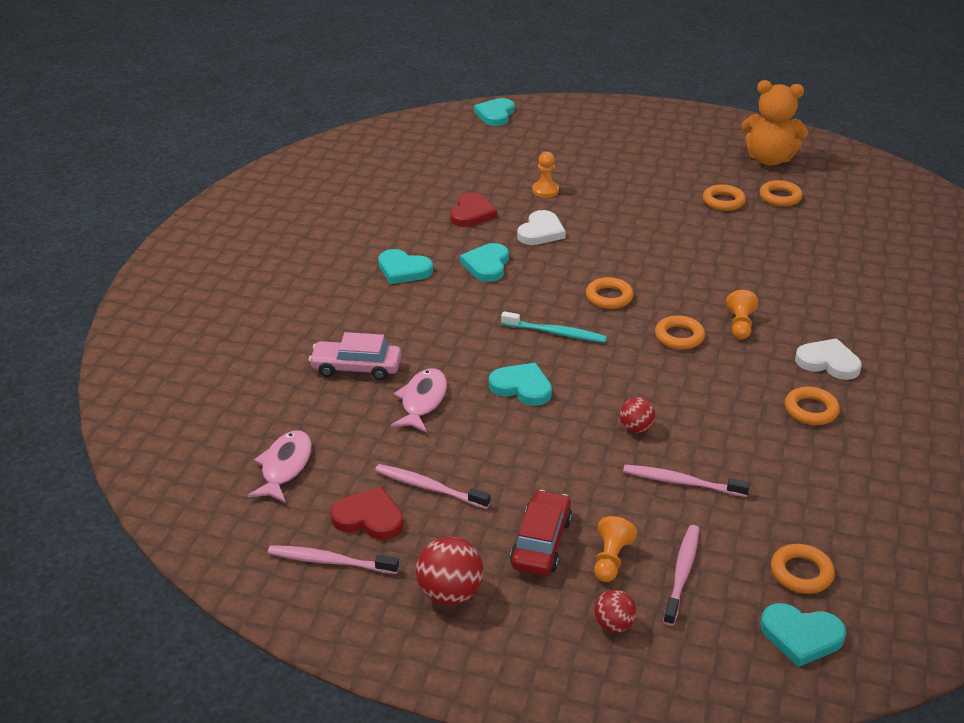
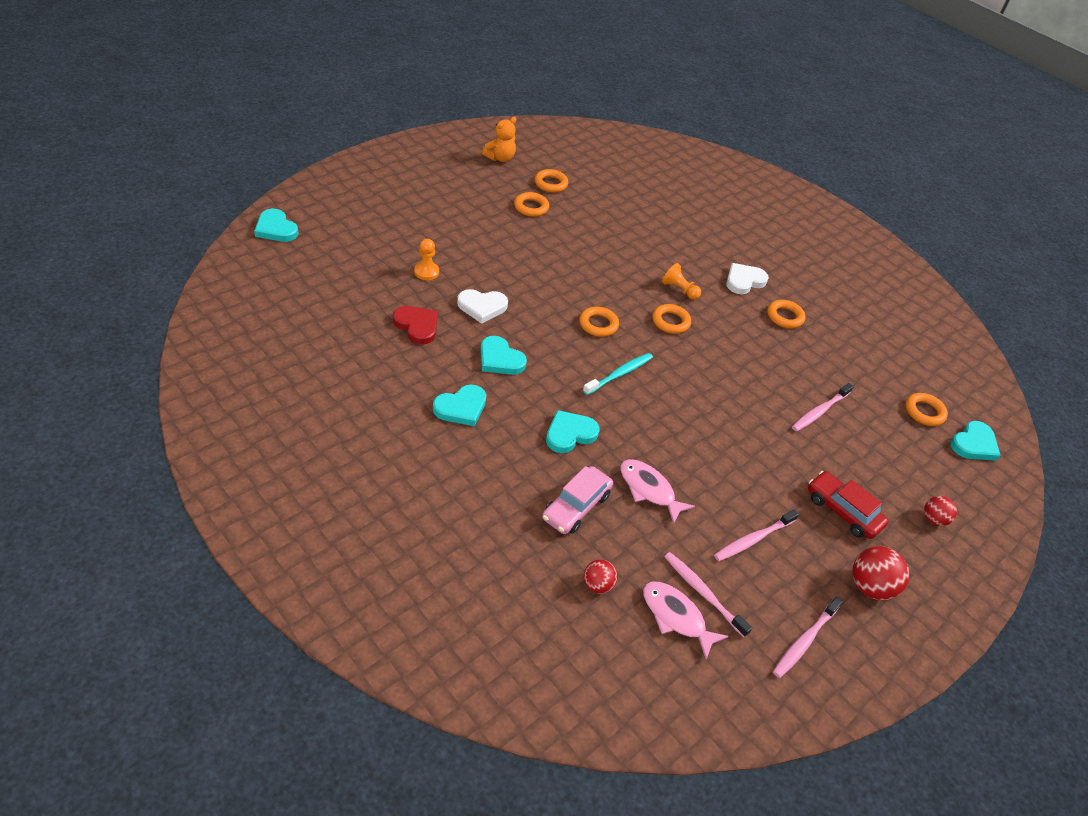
camera: 65 degrees left, 10 degrees up
red heart [330,487,404,540] -> none
turquoise heart [489,363,552,406] -> turquoise heart moved to [546,410,599,453]
white heart [517,210,566,245] -> white heart turned 120 degrees clockwise [457,289,508,324]
orange pawn [594,516,637,582] -> none
red ball [620,397,655,433] -> red ball moved to [584,560,618,594]
pink toothbrush [663,525,699,626] -> pink toothbrush moved to [664,552,752,637]
orange teddy bear [741,80,808,166] -> orange teddy bear [482,117,516,162], size x0.63

